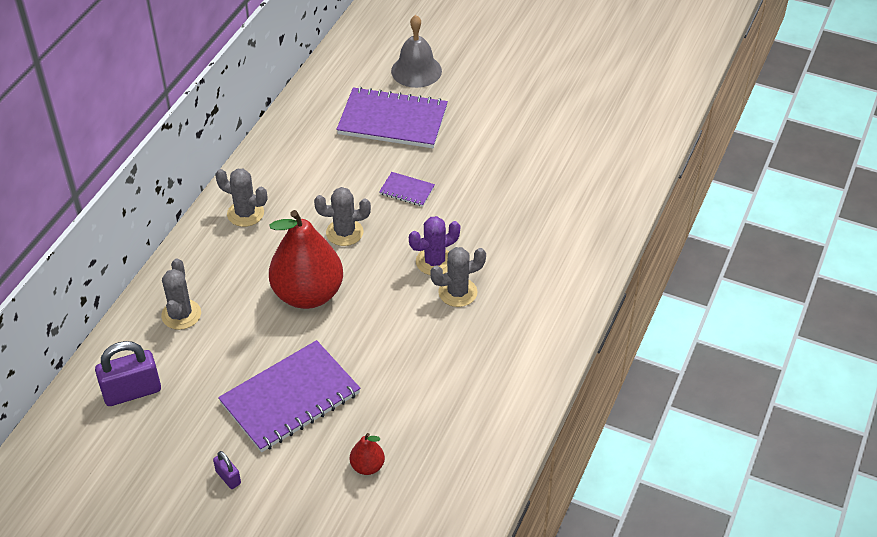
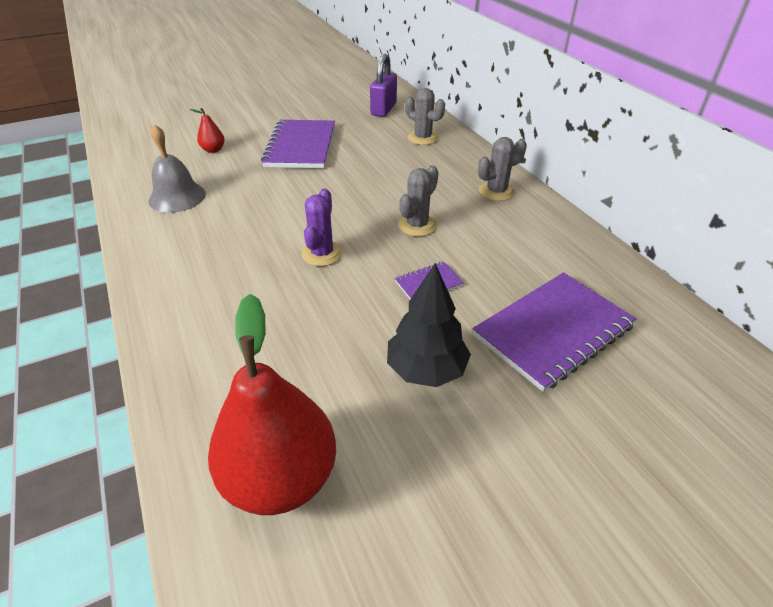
camera: 130 degrees right, 5 degrees down
purple padlock [213,451,241,489] -> none
red pear [269,210,343,309] -> red pear moved to [208,294,336,515]
grey bell [391,15,442,88] -> grey bell moved to [149,124,206,213]
grey cactus [430,247,486,307] -> none
none -> black tree [387,263,471,387]

